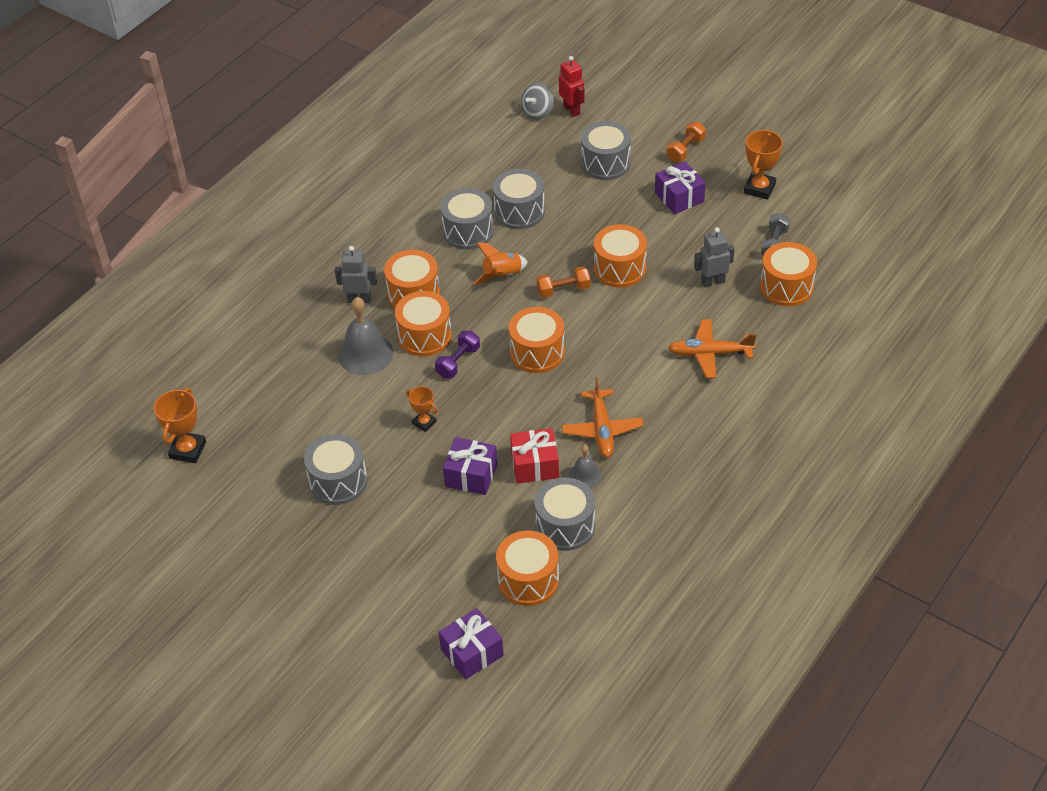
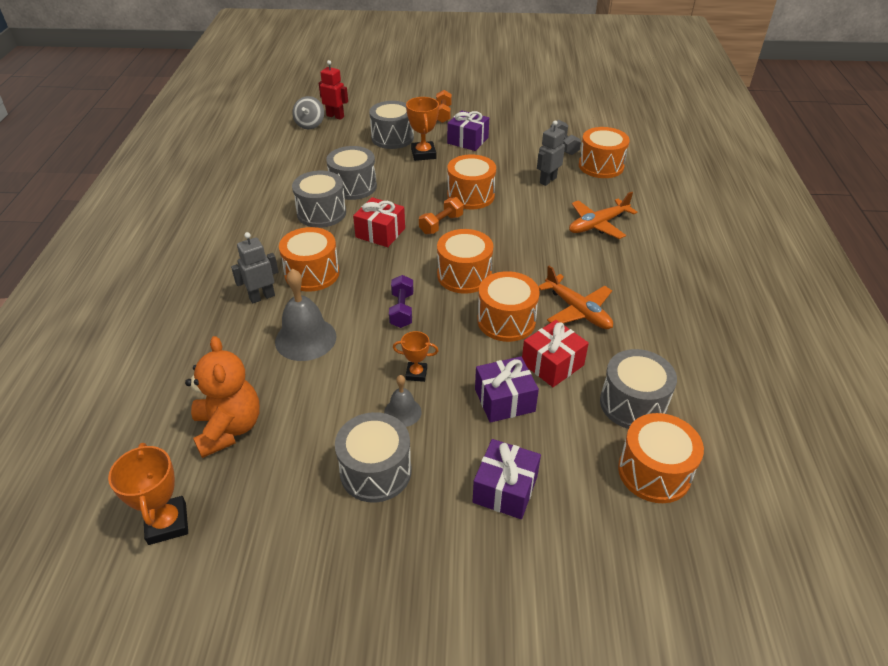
camera: 35 degrees left, 5 degrees down
orange drum [395,291,452,356] -> orange drum moved to [477,271,540,342]
purple gift [439,608,504,680] -> purple gift moved to [473,439,541,519]
orange rocket [473,242,528,285] -> red gift [353,197,405,247]
grey bell [569,445,602,488] -> grey bell moved to [384,375,421,427]
orange trophy [744,130,783,200] -> orange trophy moved to [406,97,439,161]
none -> orange teddy bear [185,336,260,458]

